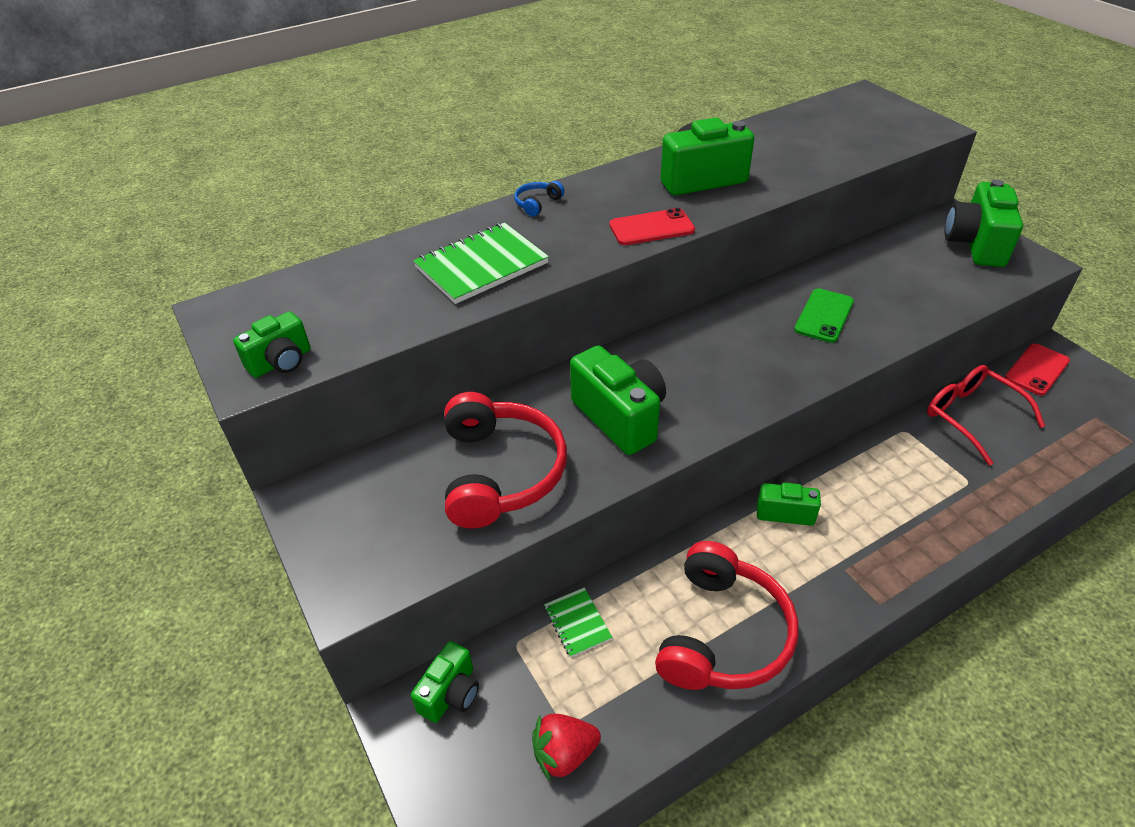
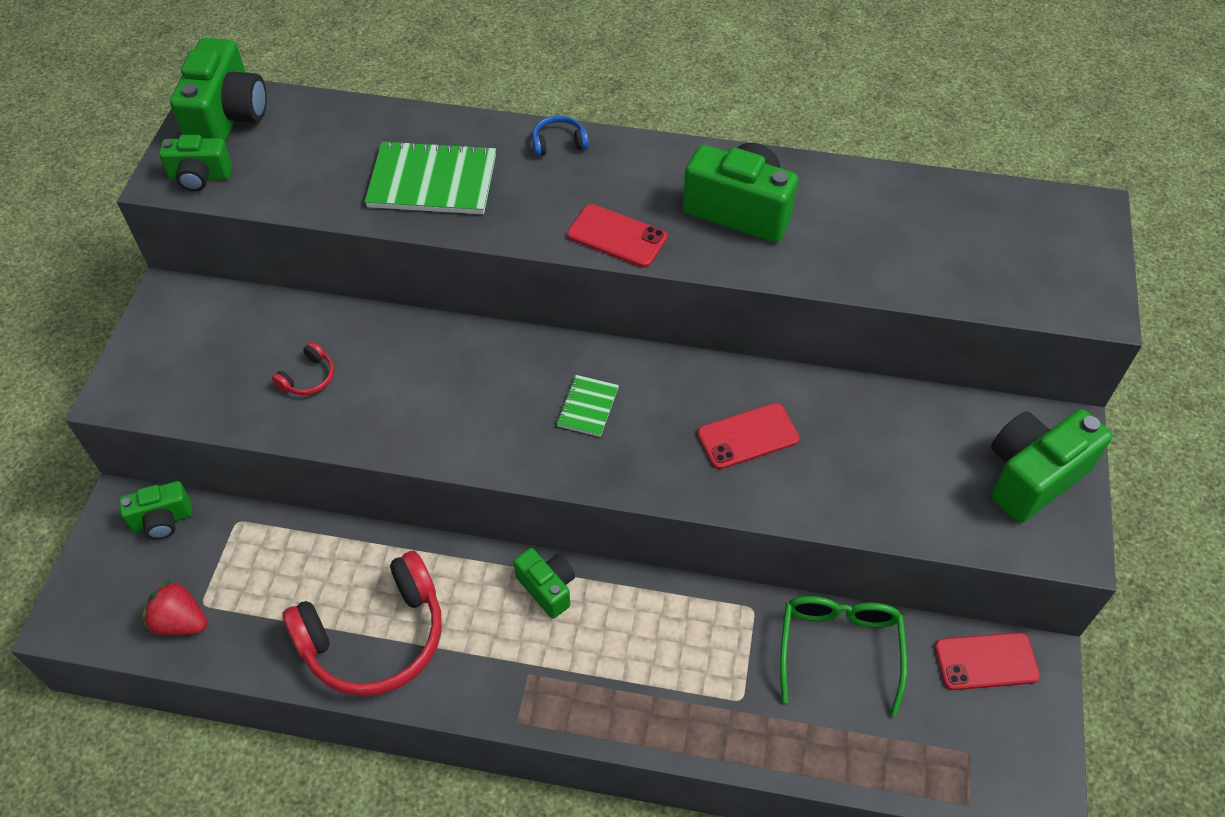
camera: 40 degrees right, 10 degrees up
red headphones [444,392,567,528] -> red headphones [272,342,334,395], size x0.41
green notebook [544,587,612,658] -> green notebook moved to [557,375,619,437]
green camera [570,345,666,455] -> green camera moved to [170,38,267,143]
green phone [794,288,854,343] -> red phone [697,403,799,469]
red glasses [927,365,1045,466] -> green glasses [780,596,907,716]

